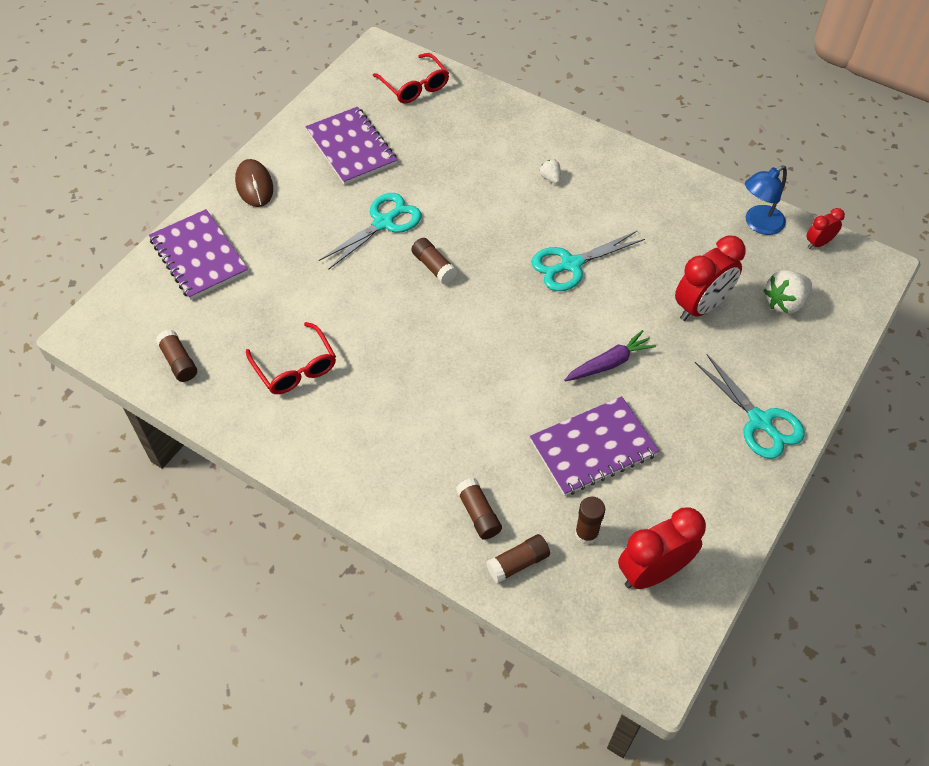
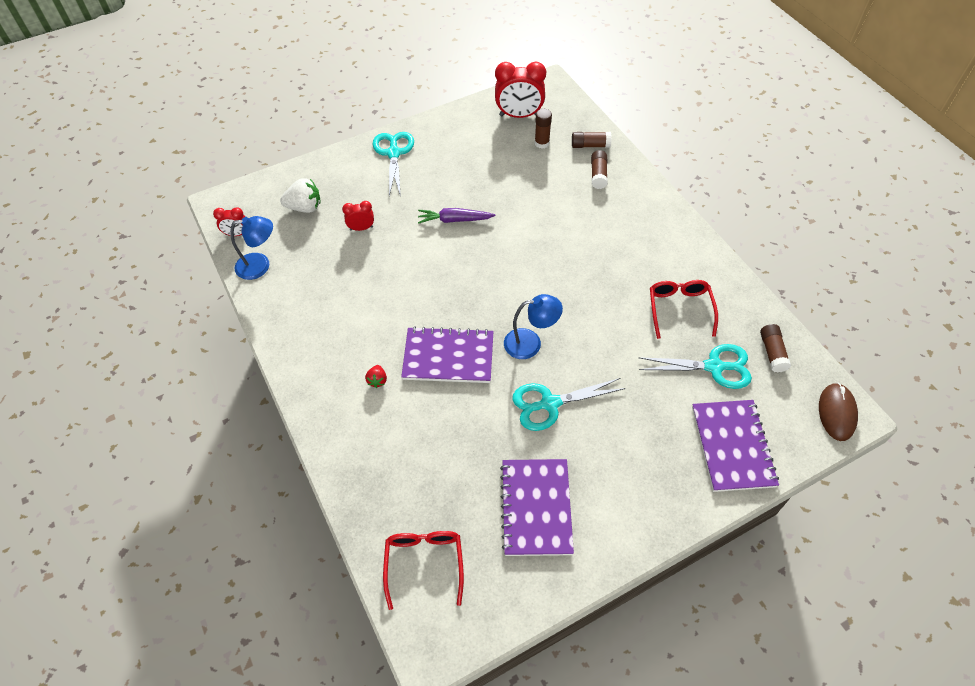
camera: 150 degrees left, 0 degrees up
brown mouse [235,159,273,207] -> brown mouse moved to [819,383,858,441]
brown glue stick [411,238,457,284] -> blue lamp [504,294,563,359]
purple notebook [530,396,659,496] -> purple notebook moved to [401,326,494,383]
turquoise scissors [531,230,645,291] -> turquoise scissors moved to [638,344,752,389]
white strawberry [539,160,561,184] -> red strawberry [365,365,387,388]
red clock [675,236,745,321] -> red clock [342,201,374,231], size x0.52

